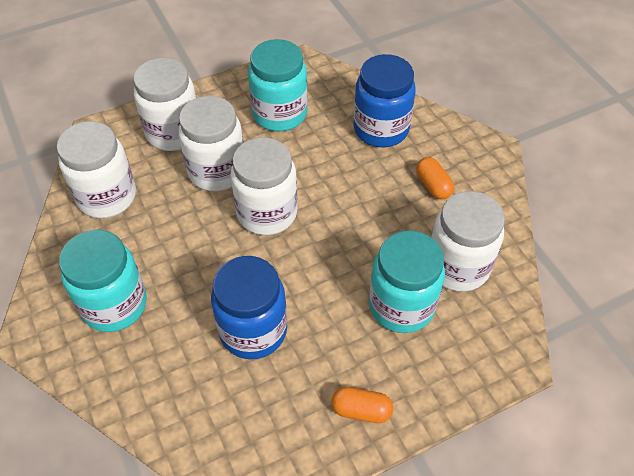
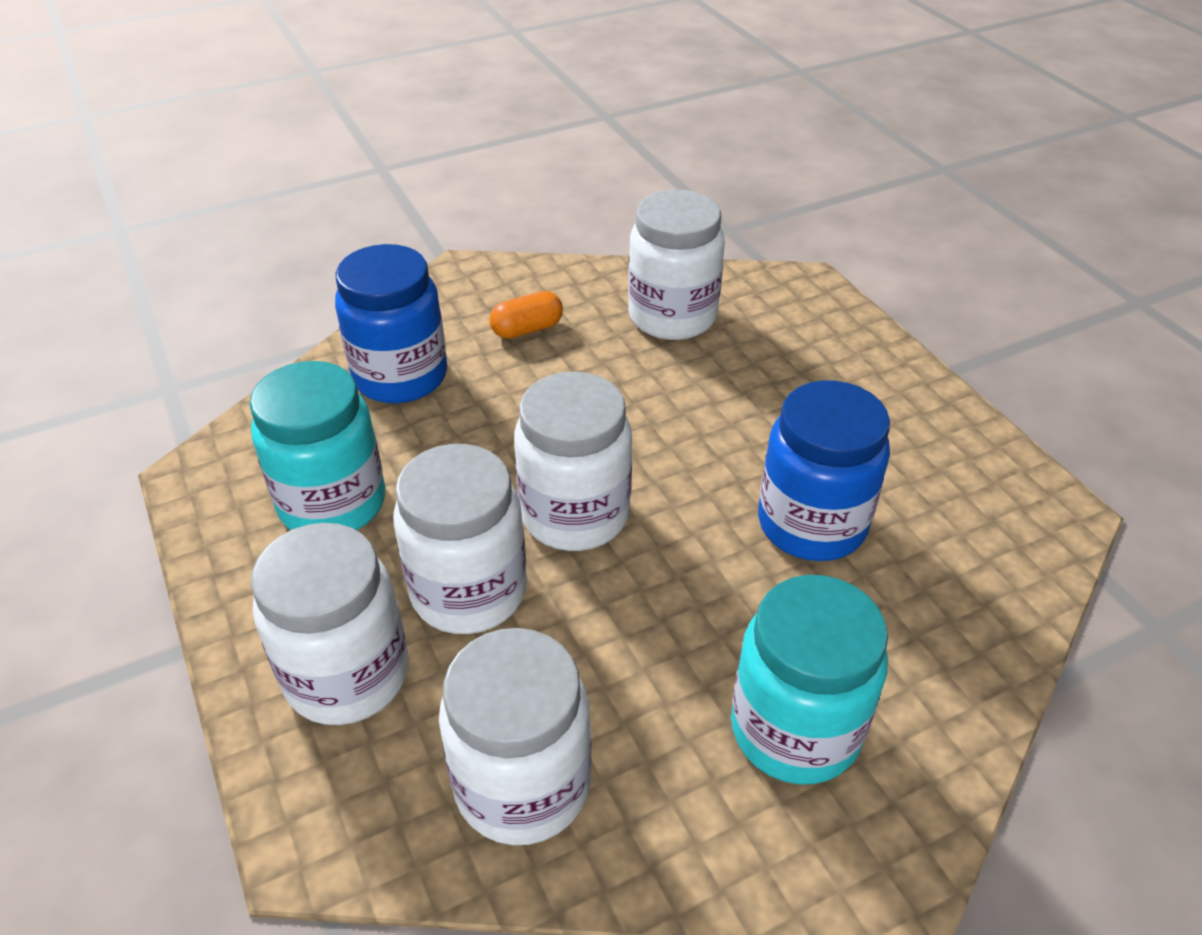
camera: 90 degrees left, 10 degrees down
orange capsule [332,387,393,423] -> none
turquoise jar [369,231,445,333] -> none

